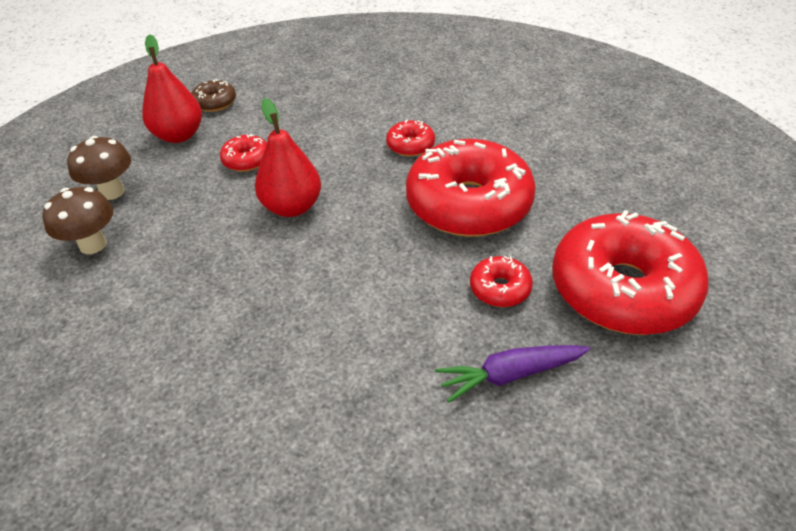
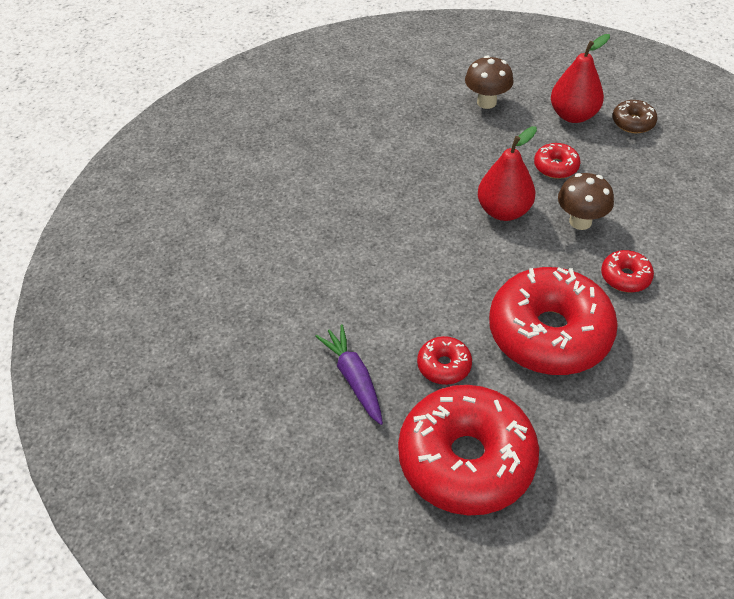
camera: 80 degrees right, 5 degrees up
brown mushroom [42,187,113,254] -> brown mushroom moved to [558,173,614,230]

